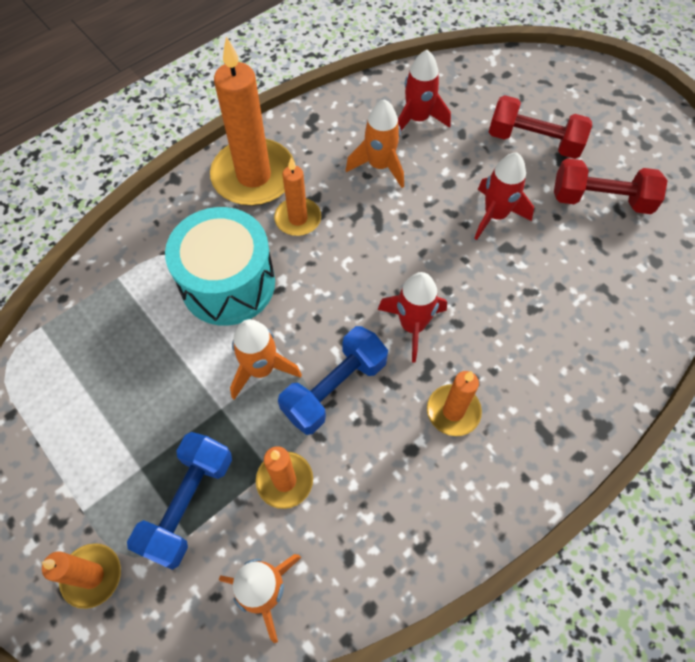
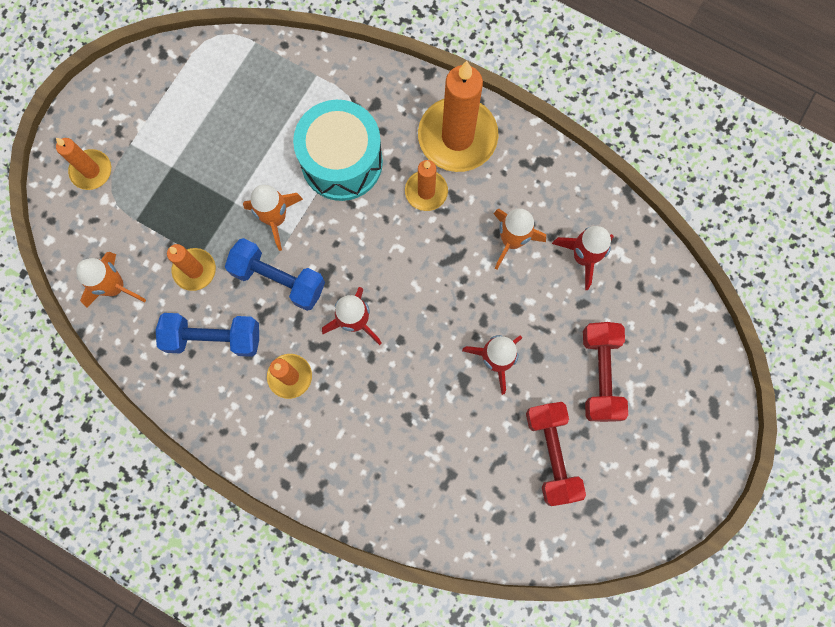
camera: 70 degrees right, 15 degrees up
blue dumbbell [127,432,232,570] -> blue dumbbell moved to [156,313,259,357]

